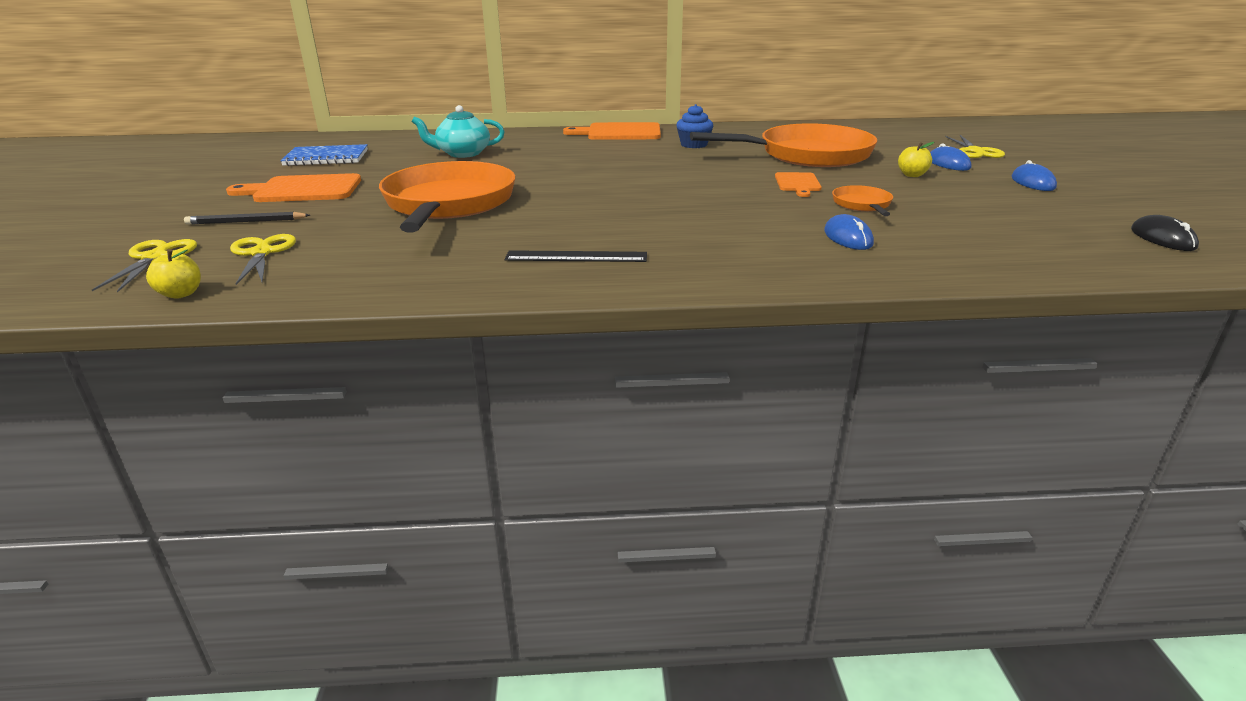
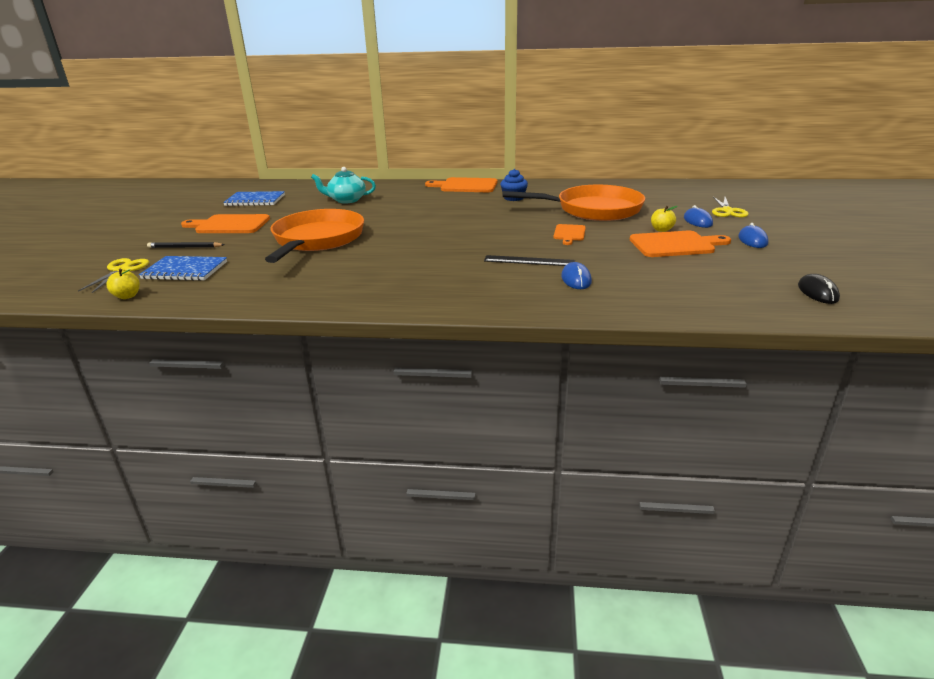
camera: 10 degrees right, 0 degrees up
yellow scissors [230,234,296,285] -> blue notebook [139,256,227,281]
black ruler [505,250,647,262] -> black ruler moved to [484,255,575,266]
orange pan [832,185,893,216] -> none
none -> orange cutting board [630,231,731,257]

